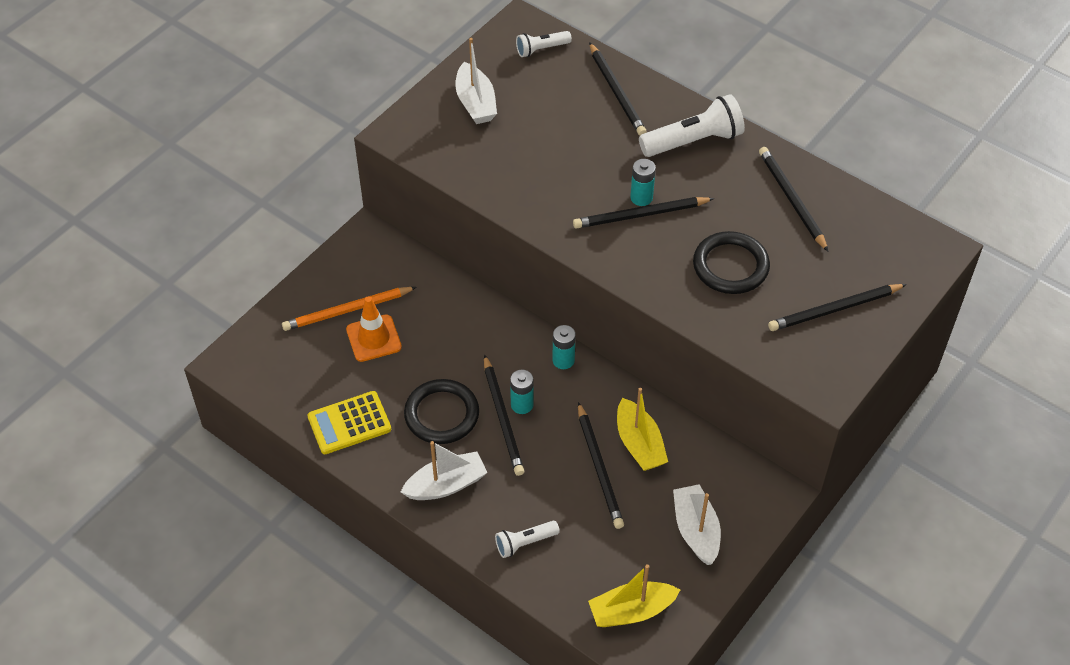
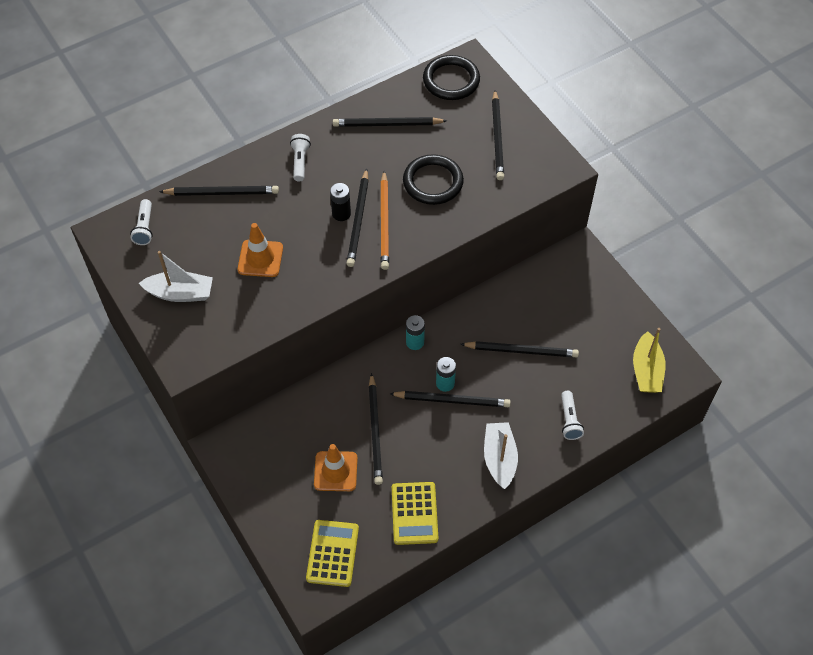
camera: 70 degrees left, 5 degrees up
orange pencil [282,287,417,331] -> orange pencil moved to [380,171,389,270]
black ring [404,379,479,444] -> black ring moved to [423,55,480,100]
yellow boat [617,388,668,471] -> none
turquoise battery [630,159,656,206] -> black battery [330,183,351,221]
white flashlight [639,94,745,157] -> white flashlight [290,134,311,181], size x0.56
white boat [673,484,721,565] -> none
none -> orange traffic cone [238,223,283,277]
none -> yellow calculator [306,520,359,587]
none -> black pencil [369,373,383,485]

